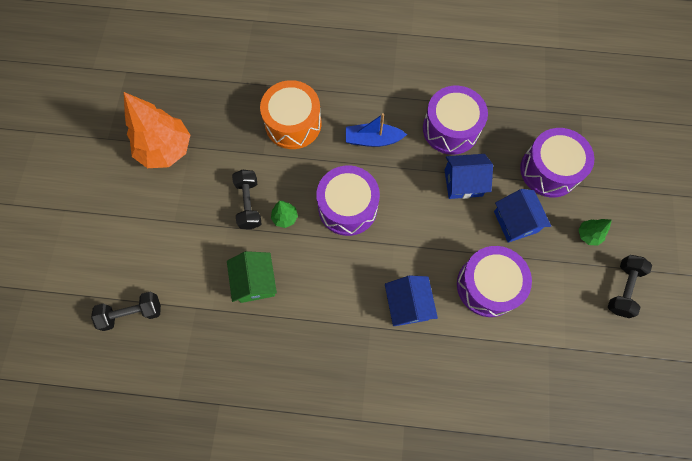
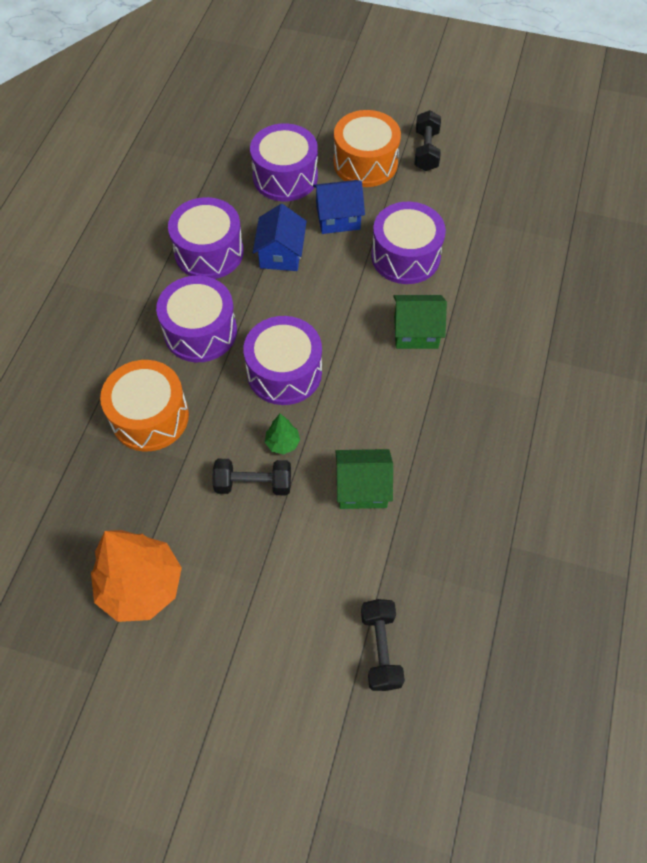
camera: 80 degrees left, 10 degrees down
blue boat [346,113,407,147] -> purple drum [156,276,237,362]
blue house [385,275,438,326] -> green house [393,295,447,349]
green tree [578,219,612,246] -> orange drum [333,110,401,187]
black dumbbell [608,255,652,318] -> black dumbbell turned 60 degrees clockwise [415,110,441,171]

